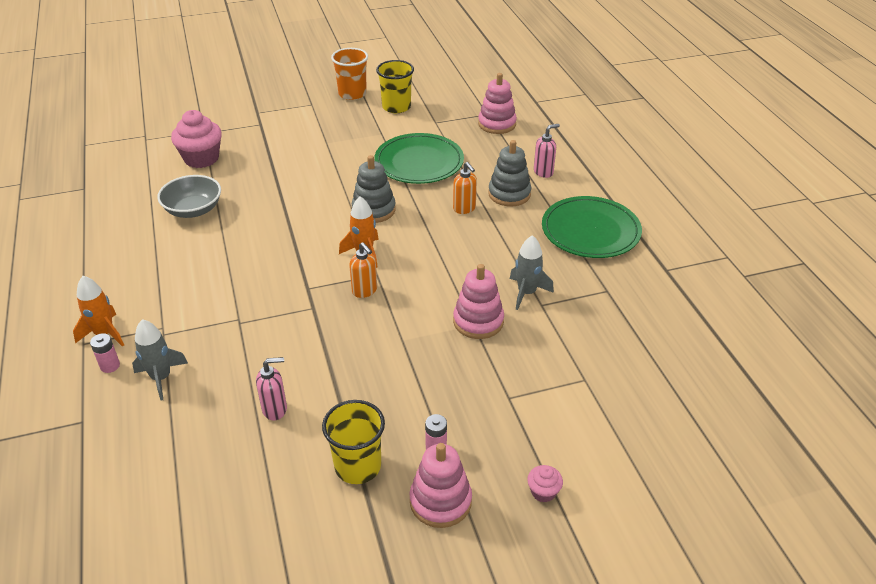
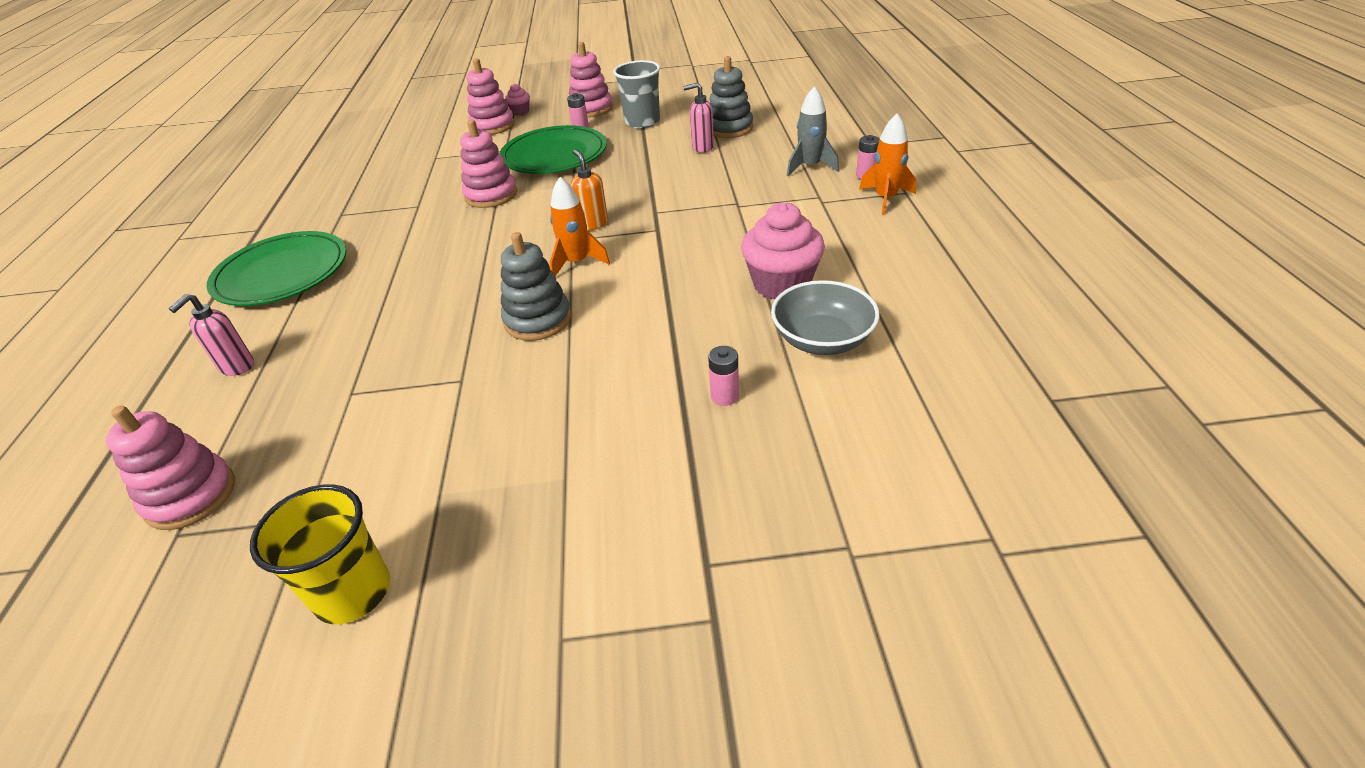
camera: 165 degrees left, 0 degrees up
pink cupcake [171,110,222,168] -> pink cupcake moved to [741,202,825,300]
yellow cup [322,400,385,484] -> grey cup [613,60,661,128]
orange cup [331,48,368,100] -> none
green plate [374,133,464,184] -> green plate moved to [499,125,607,174]
orange soap dispenser [453,162,477,214] -> none
grey stacking toy [488,140,532,206] -> grey stacking toy moved to [709,56,753,138]
grey rocket [510,235,554,310] -> none
pink soap dispenser [534,124,560,178] -> pink soap dispenser turned 45 degrees counterclockwise [169,294,254,376]
none -> pink stacking toy [467,58,515,135]
none -> pink battery [708,346,739,406]

